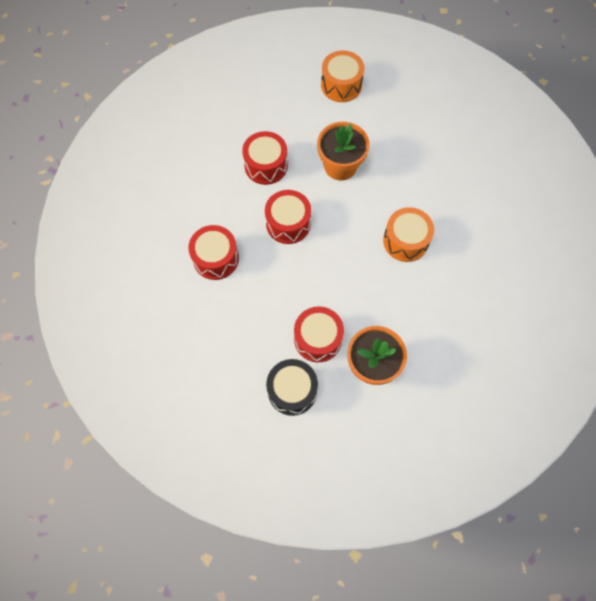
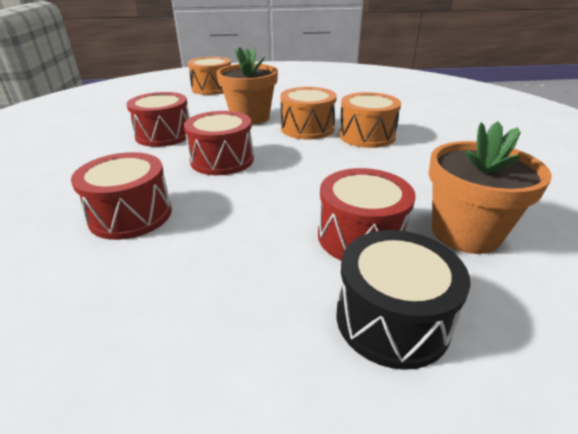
camera: 30 degrees left, 35 degrees down
none -> orange drum [280,87,337,139]

